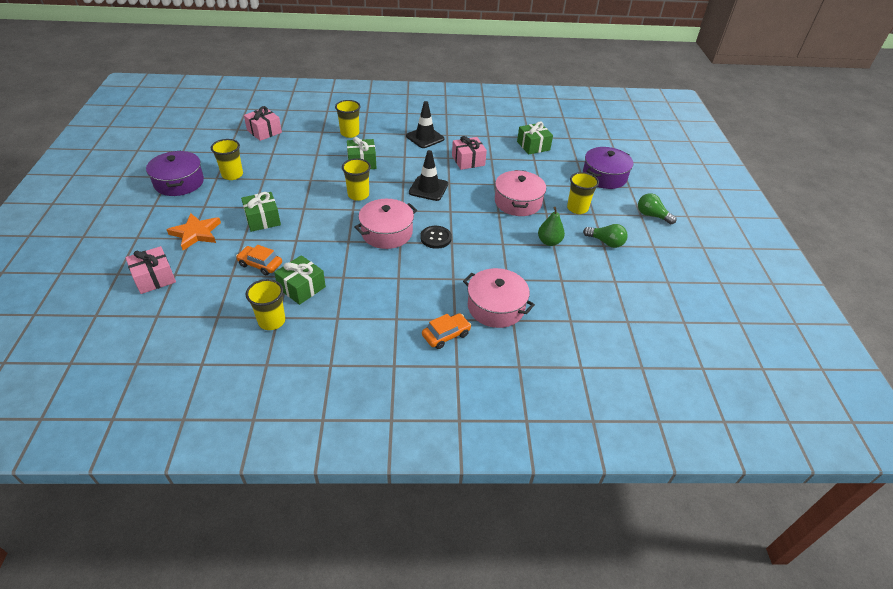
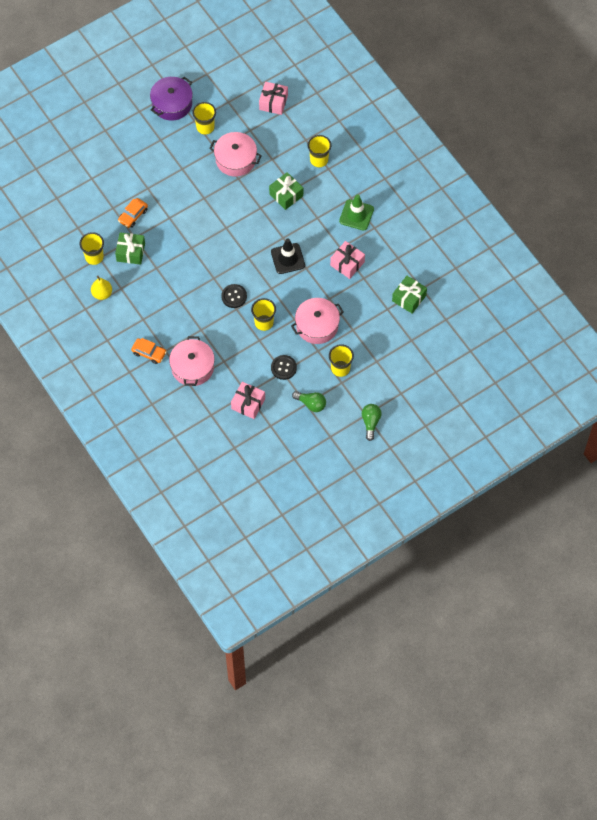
camera: 60 degrees right, 20 degrees up
pink gift [125,246,176,294] -> pink gift moved to [231,382,265,419]
orange star [166,213,221,250] -> none
orange car [236,245,282,275] -> orange car turned 135 degrees counterclockwise [118,198,148,228]
green gift [241,192,281,232] -> none
yellow cup [342,158,371,201] -> yellow cup moved to [251,298,276,331]
pink pot [354,199,417,249] -> pink pot moved to [209,132,262,177]
black traffic cone [406,101,445,148] -> green traffic cone [339,194,374,231]
green pear [538,207,565,246] -> black button [271,355,297,380]
purple pot [583,147,633,189] -> none
green light bulb [583,224,628,248] -> green light bulb turned 60 degrees counterclockwise [292,391,326,412]
none -> yellow pear [91,276,112,300]

